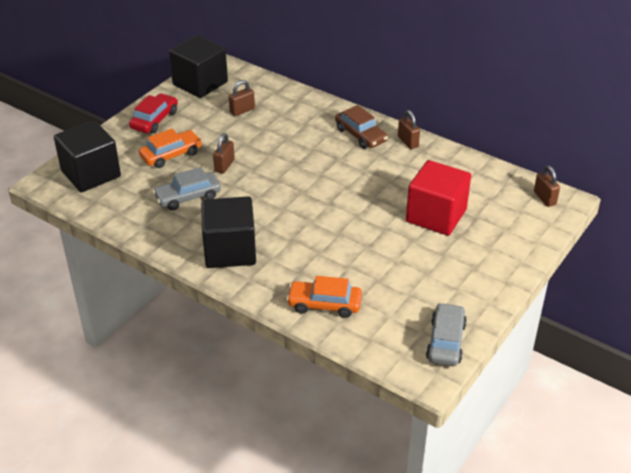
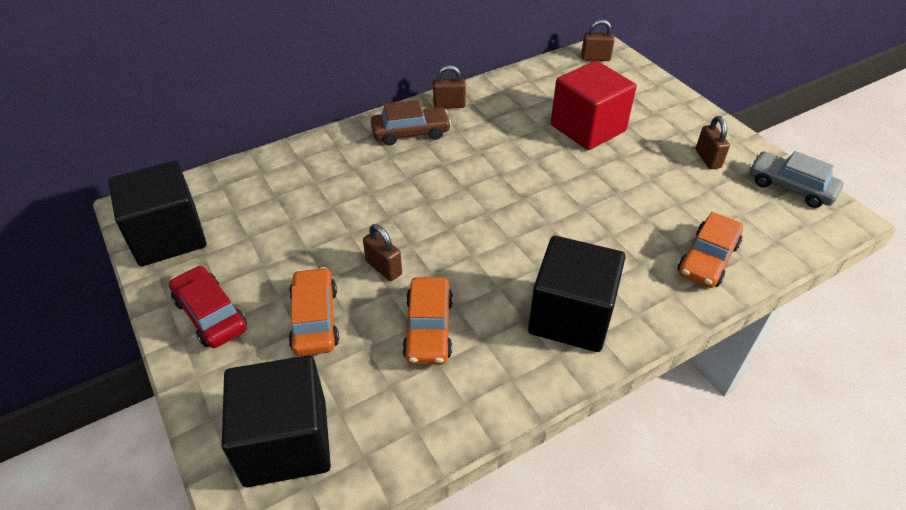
camera: 65 degrees left, 5 degrees up
grey car [153,167,221,210] -> orange car [402,277,453,365]
brown padlock [229,80,255,116] -> brown padlock moved to [696,116,730,169]

